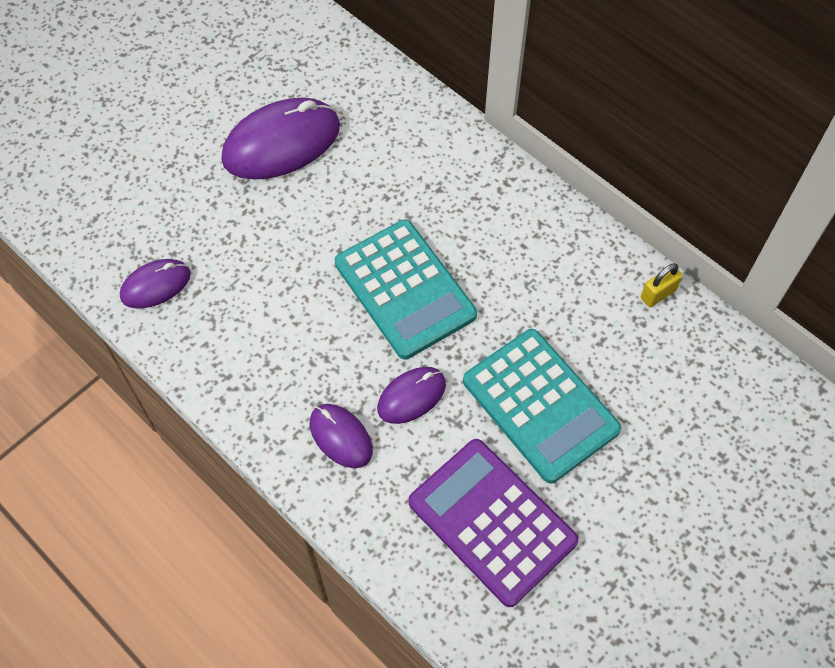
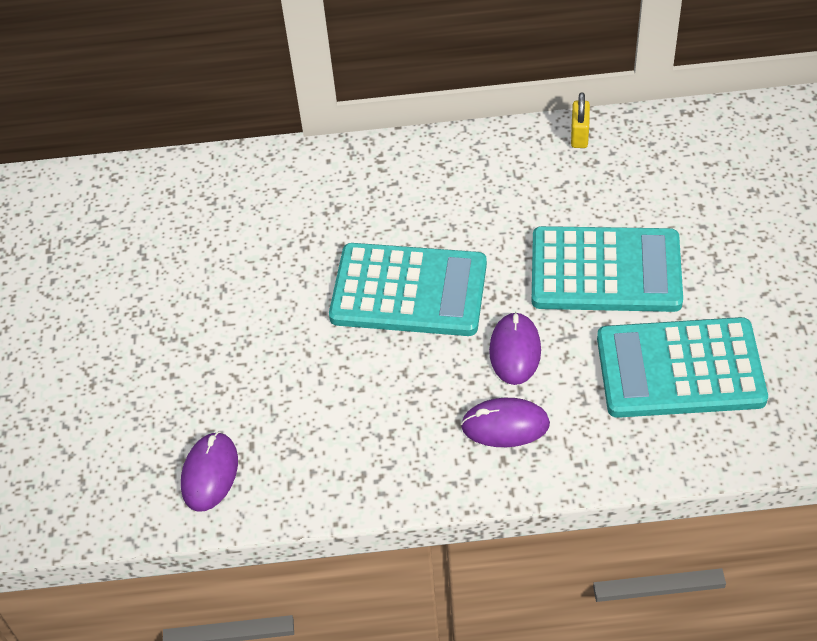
camera: 45 degrees left, 10 degrees down
purple mouse [221,97,340,179] -> none
purple calculator [408,439,579,607] -> turquoise calculator [597,317,768,418]

